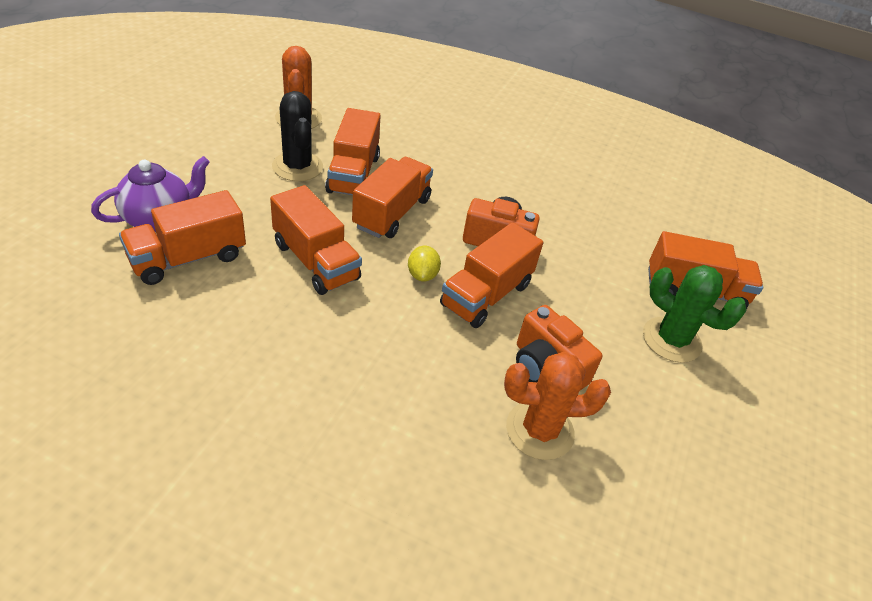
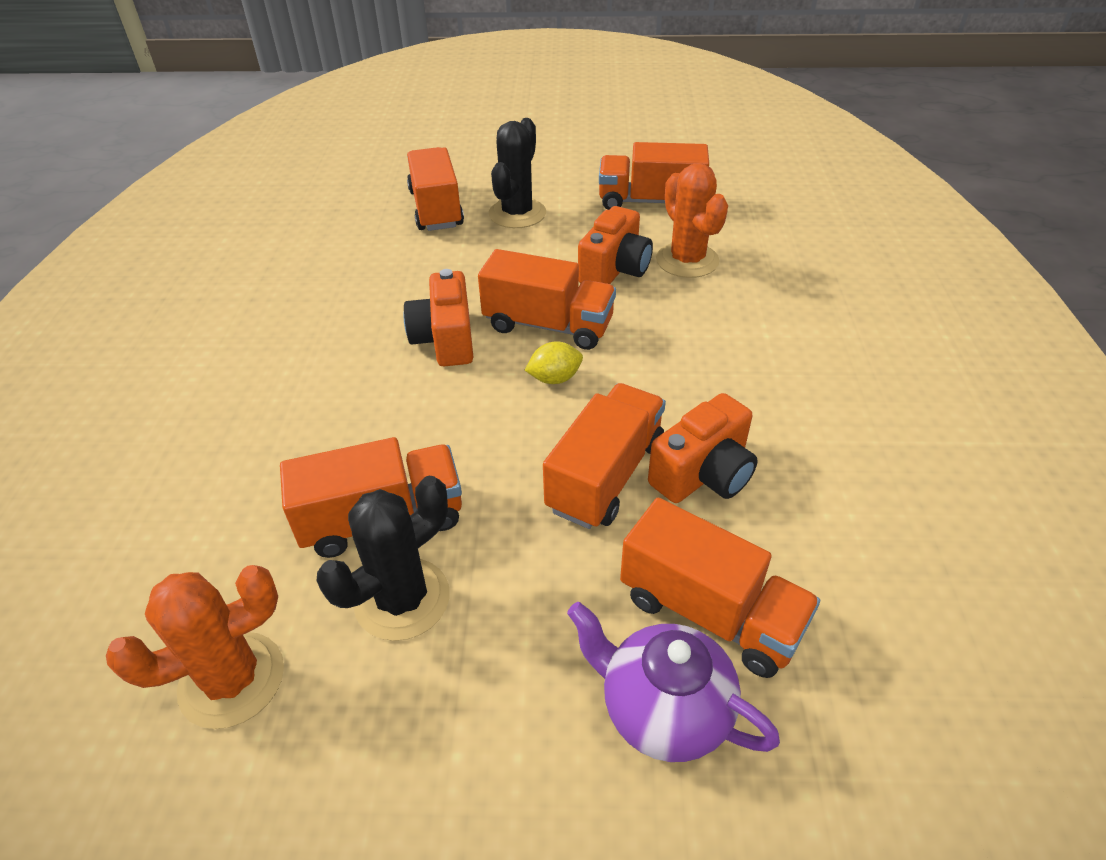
camera: 105 degrees left, 0 degrees up
orange truck [352,157,433,238] -> orange truck moved to [599,142,709,210]
green cactus [643,265,746,363] -> black cactus [489,118,546,228]
none -> orange camera [648,393,758,503]

